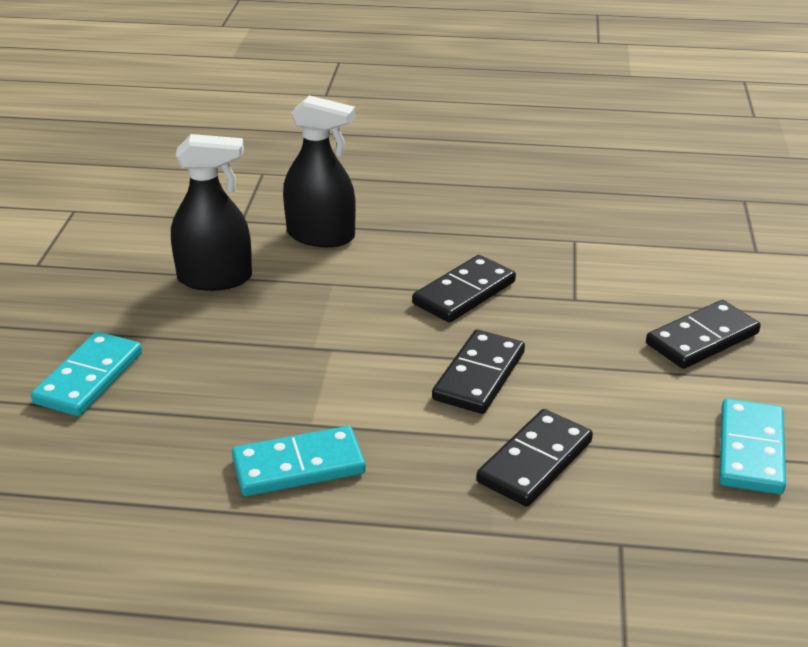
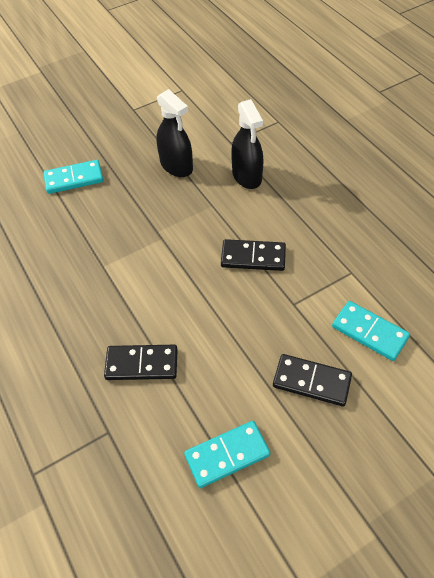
camera: 55 degrees right, 20 degrees up
turquoise domino [232,426,366,496] -> turquoise domino moved to [332,301,410,361]
black domino [432,330,525,414] -> none

